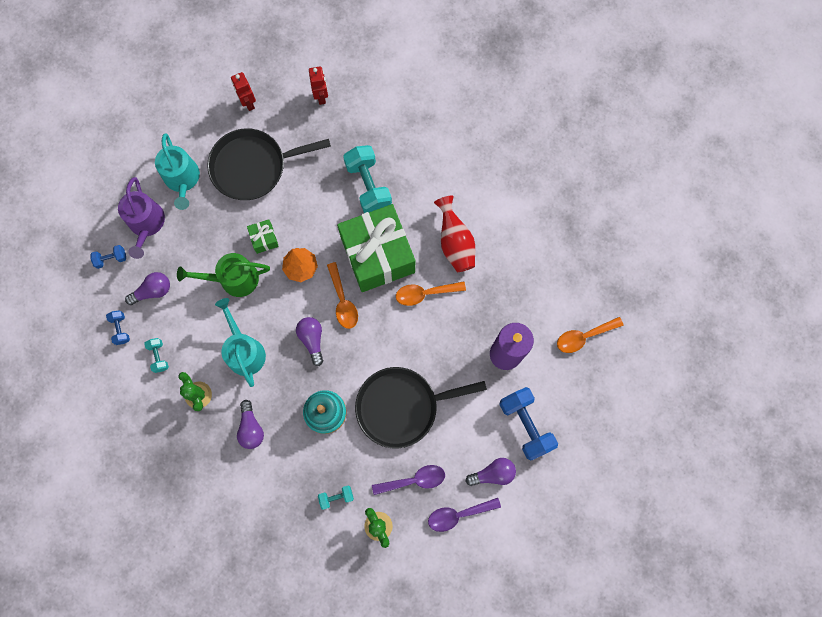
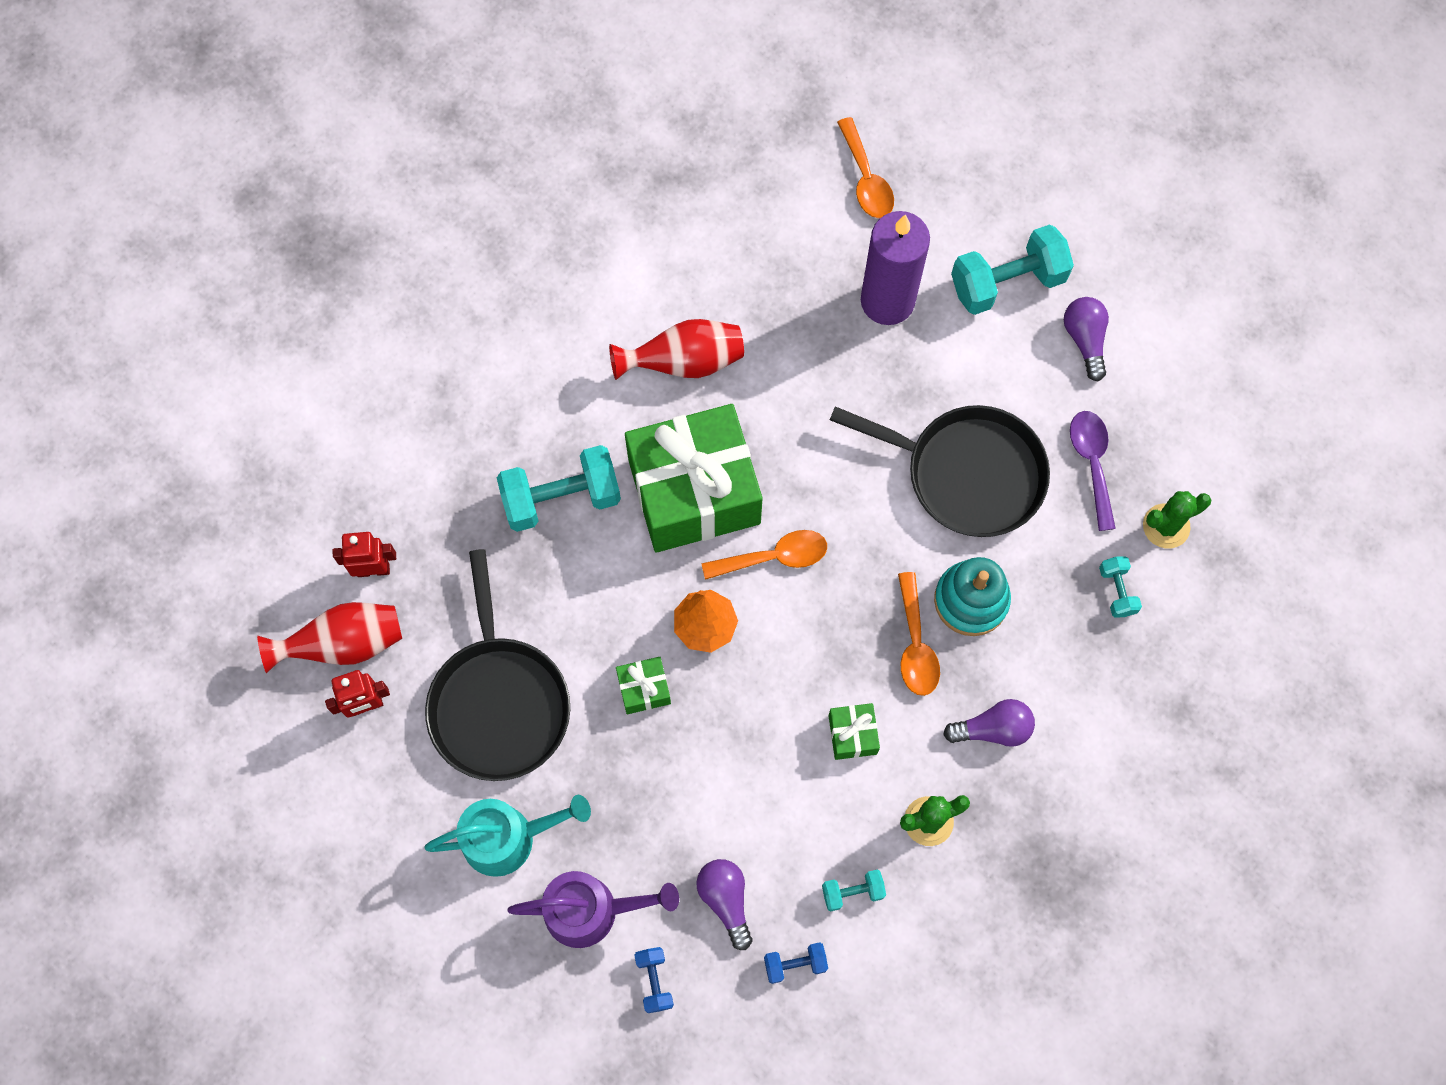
camera: 85 degrees left, 5 degrees down
green watering can [177,253,270,297] -> none
turquoise watering can [215,298,266,387] -> green gift [829,703,880,760]
purple light bulb [296,317,323,366] -> none
black pan [355,367,487,449] -> black pan turned 60 degrees counterclockwise [830,405,1050,537]
orange spoon [396,282,466,306] -> orange spoon moved to [898,572,940,696]
purple spoon [428,498,501,532] -> none
blue dumbbell [499,387,558,460] -> turquoise dumbbell [951,224,1074,315]
none -> red vase [257,602,402,673]

